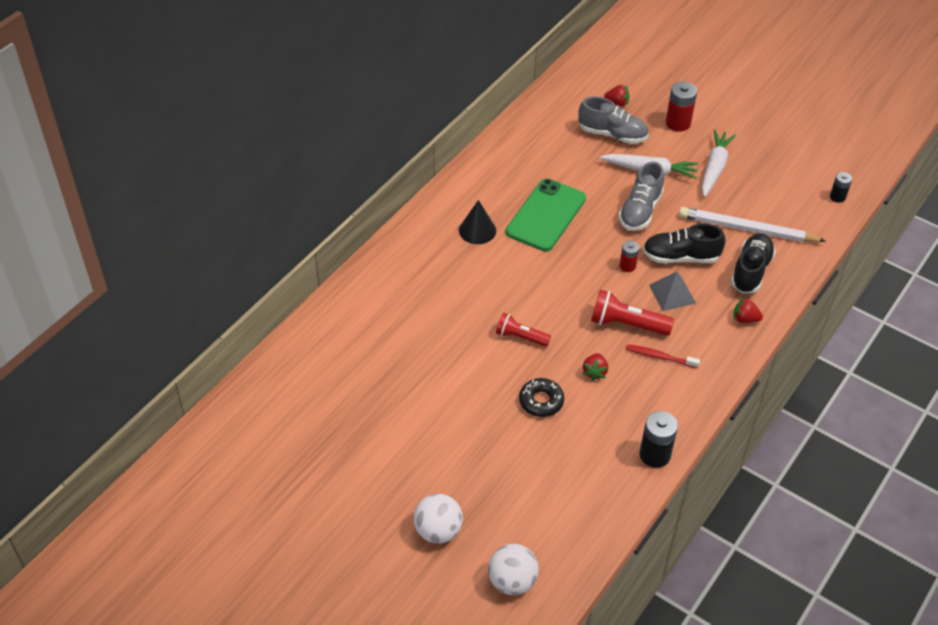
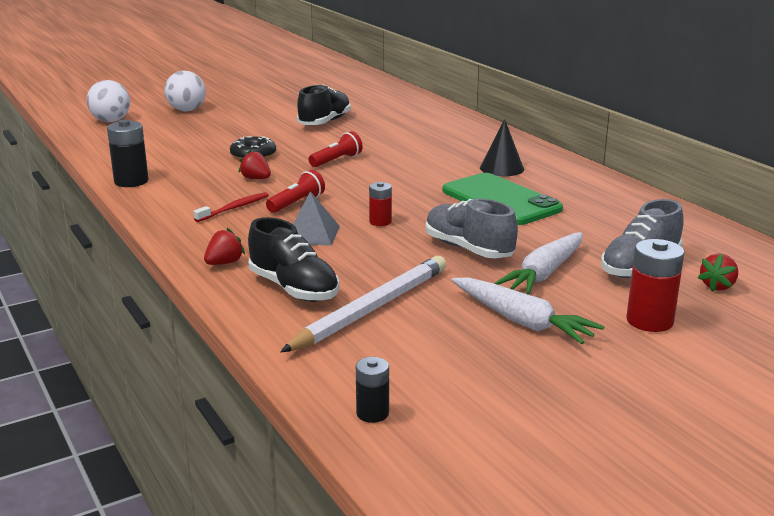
camera: 115 degrees right, 25 degrees down
red flashlight [591,290,674,336] -> red flashlight [266,170,325,213], size x0.67
black shoe [643,224,725,263] -> black shoe moved to [297,84,351,125]

